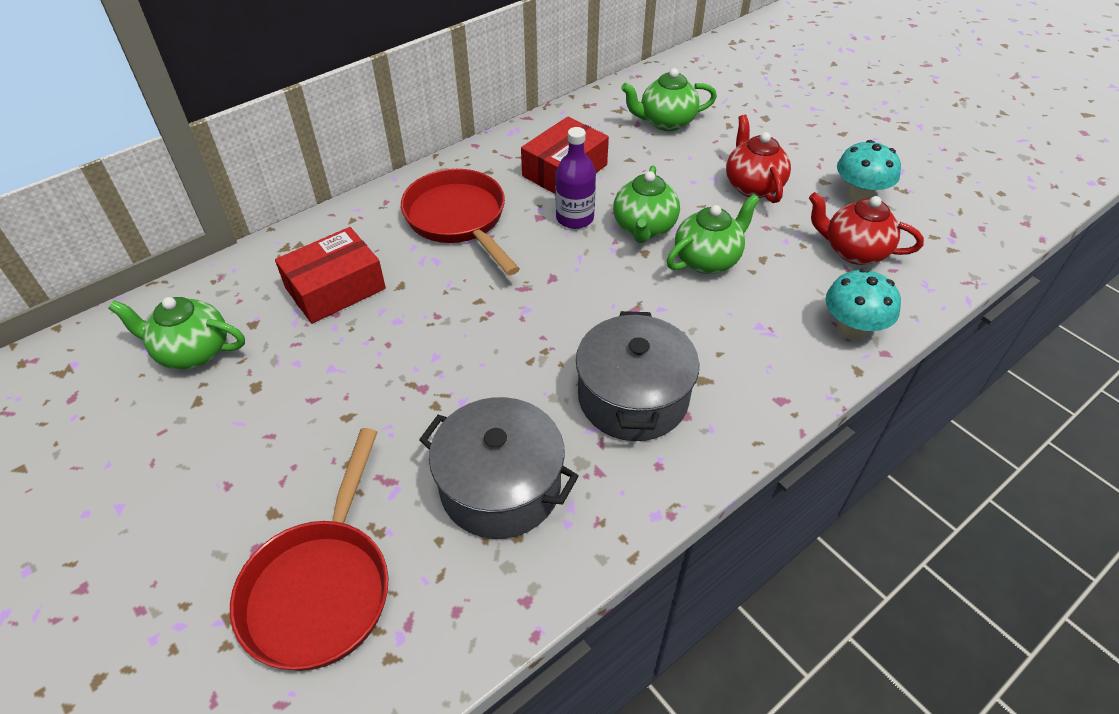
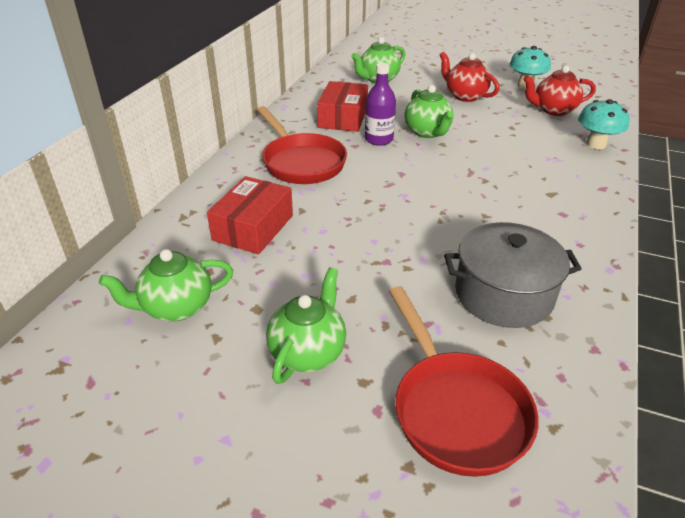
camera: 30 degrees left, 10 degrees down
red pan [401,169,520,275] -> red pan turned 150 degrees counterclockwise [257,106,347,184]
grey pot [576,311,699,441] -> none
green teapot [666,194,760,274] -> green teapot moved to [266,267,346,384]

